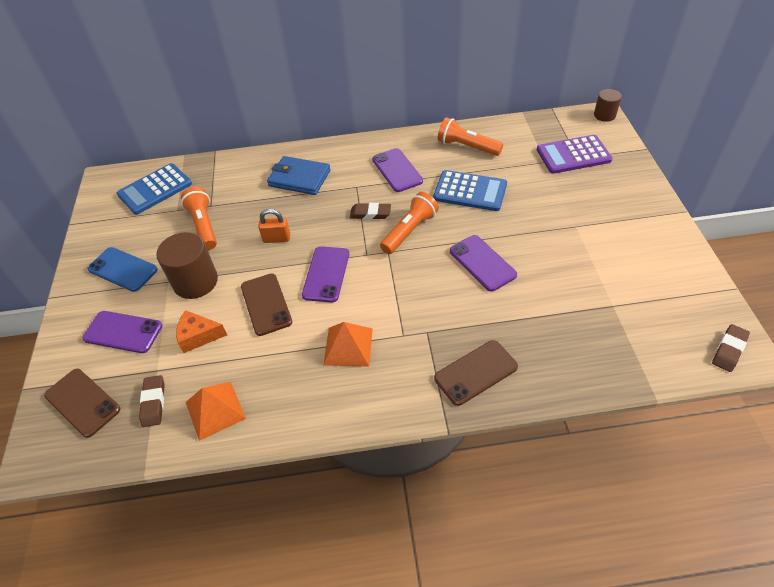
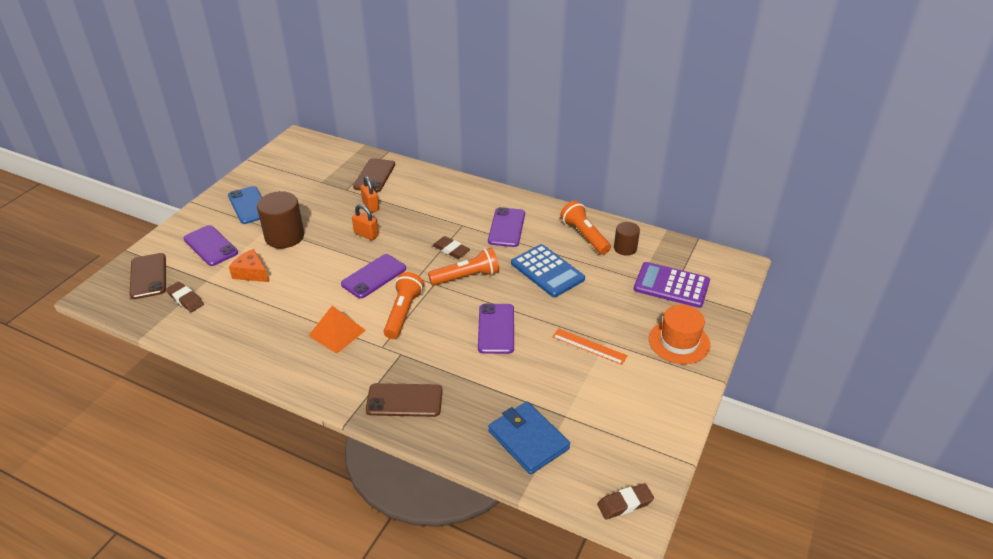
camera: 30 degrees right, 10 degrees down
blue calculator [117,163,192,215] -> none
brown eraser [139,375,165,427] -> brown eraser turned 75 degrees counterclockwise [166,282,204,312]
orange flashlight [181,187,217,250] -> orange flashlight moved to [384,272,424,339]
orange pyramid [186,382,246,441] -> none
brown phone [241,273,292,336] -> brown phone moved to [353,158,395,192]
blue wallet [267,156,331,195] -> blue wallet moved to [488,401,570,475]
brown cylinder [594,89,622,122] -> brown cylinder moved to [614,222,640,256]
none -> orange padlock [360,176,379,213]
none -> orange ruler [552,328,628,365]
none -> orange hat [649,305,710,364]

